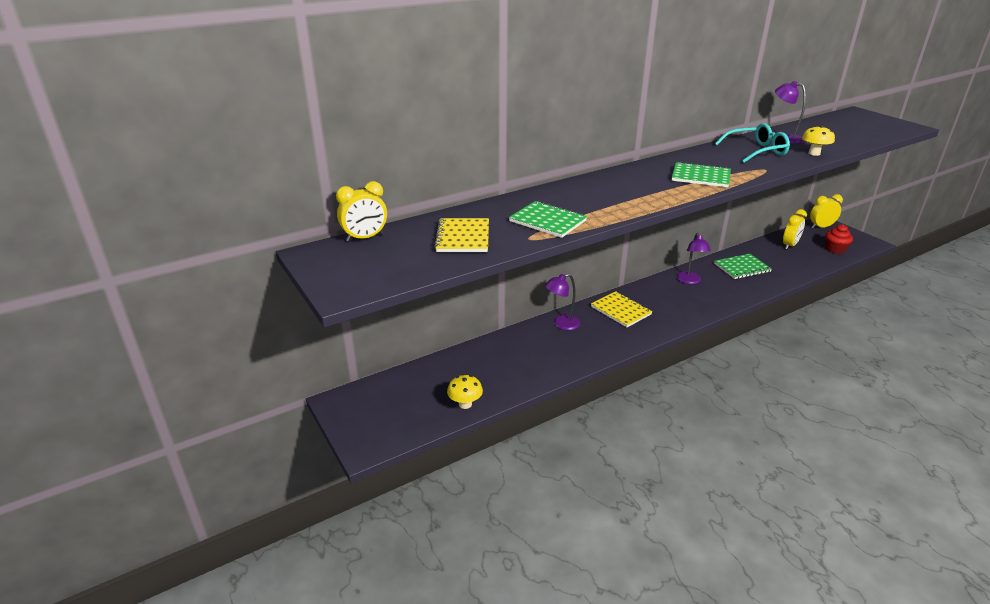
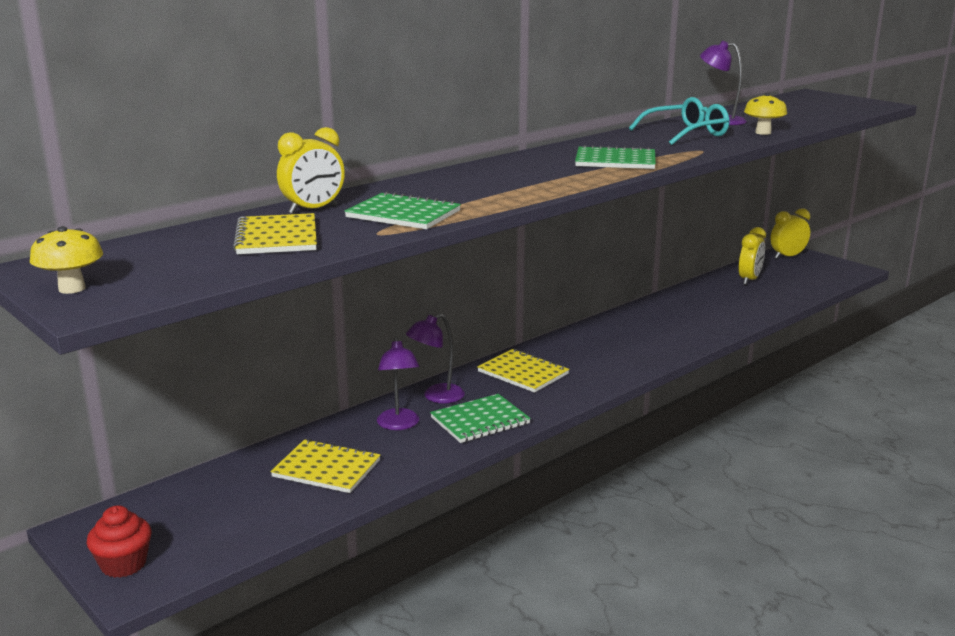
camera: 10 degrees left, 10 degrees down
yellow clock [336,181,387,242] -> yellow clock moved to [277,127,345,214]
yellow mushroom [447,375,483,409] -> yellow mushroom moved to [30,226,103,294]
purple lamp [677,233,711,284] -> purple lamp moved to [377,337,420,430]
green notebook [714,254,772,279] -> green notebook moved to [430,394,531,443]
red cupcake [825,224,853,254] -> red cupcake moved to [86,505,151,578]
none -> yellow notebook [270,439,381,493]

